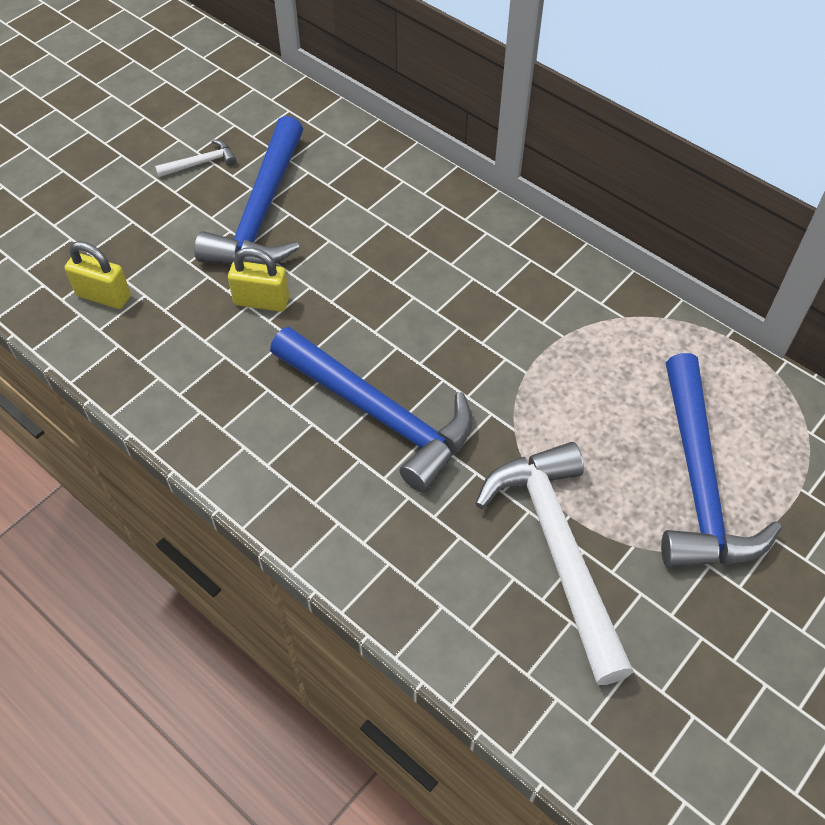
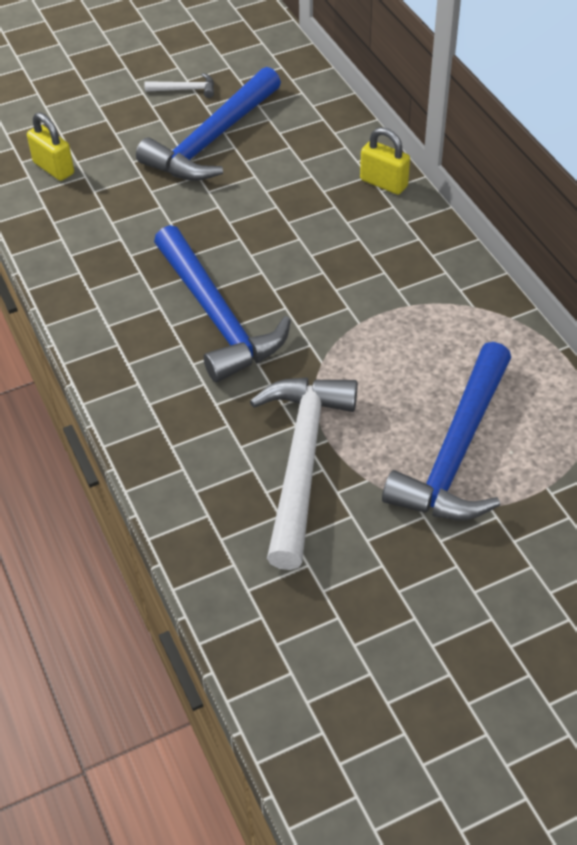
camera: 25 degrees right, 5 degrees down
yellow padlock [228,247,289,312] -> yellow padlock moved to [360,127,410,195]

